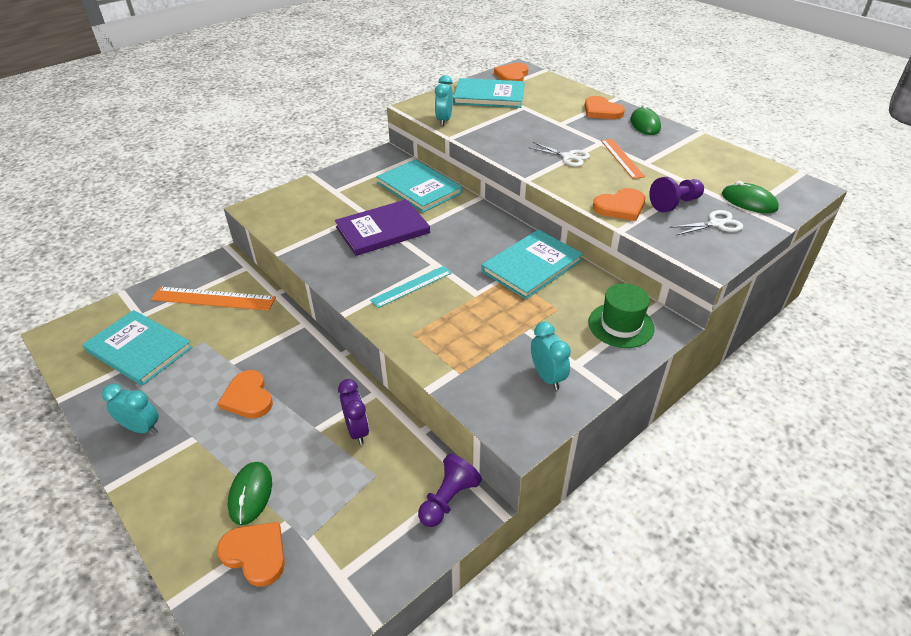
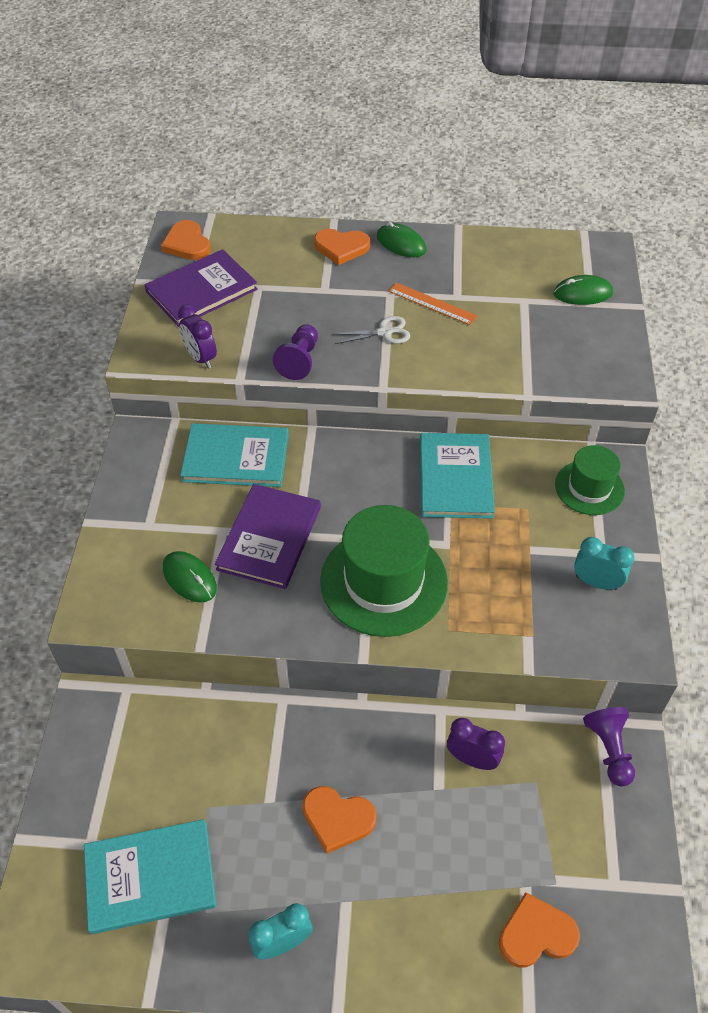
camera: 45 degrees left, 10 degrees up
orange ruler [151,287,276,311] -> none
green mouse [228,462,272,525] -> green mouse moved to [163,551,217,603]
turquoise ruler [370,266,452,308] -> green hat [320,505,448,637]
turquoise clock [435,75,453,126] -> purple clock [178,304,217,369]
turquoise book [453,78,525,108] -> purple book [144,249,258,327]
orange heart [593,188,645,221] -> none
purple pawn [649,177,704,212] -> purple pawn moved to [273,324,318,380]
white scissors [670,210,743,235] -> none

